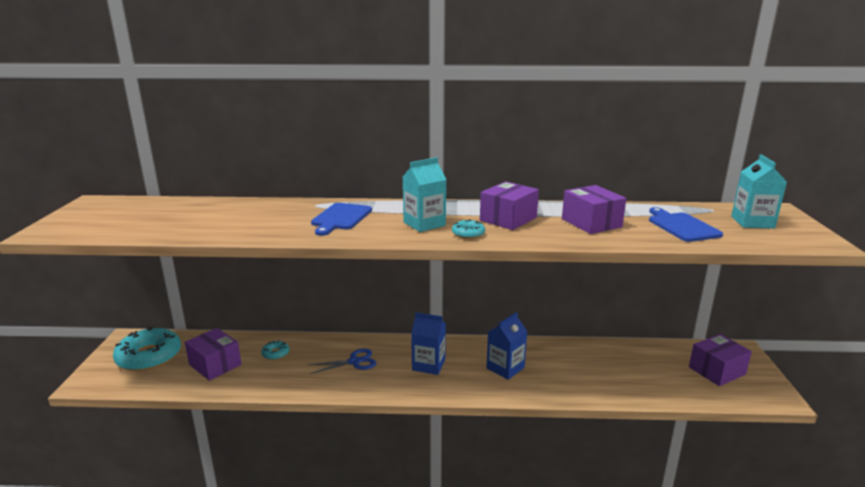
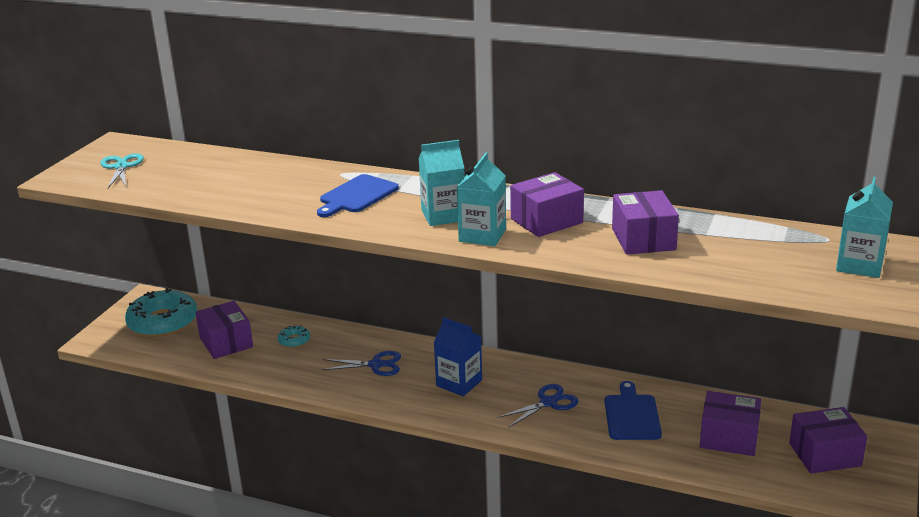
camera: 20 degrees right, 5 degrees up
turquoise donut [452,219,485,239] -> turquoise carton [456,153,506,246]
blue carton [487,312,527,380] -> blue scissors [497,384,578,428]
blue cutting board [649,207,723,242] -> blue cutting board moved to [605,381,662,440]
none -> turquoise scissors [100,153,144,188]
none -> purple box [700,391,761,456]

